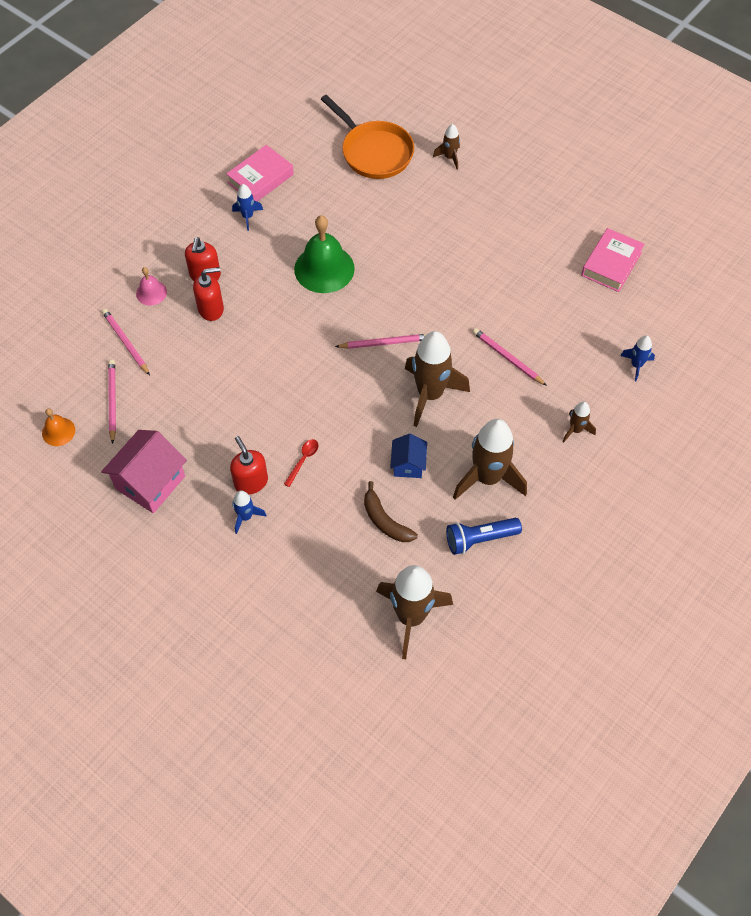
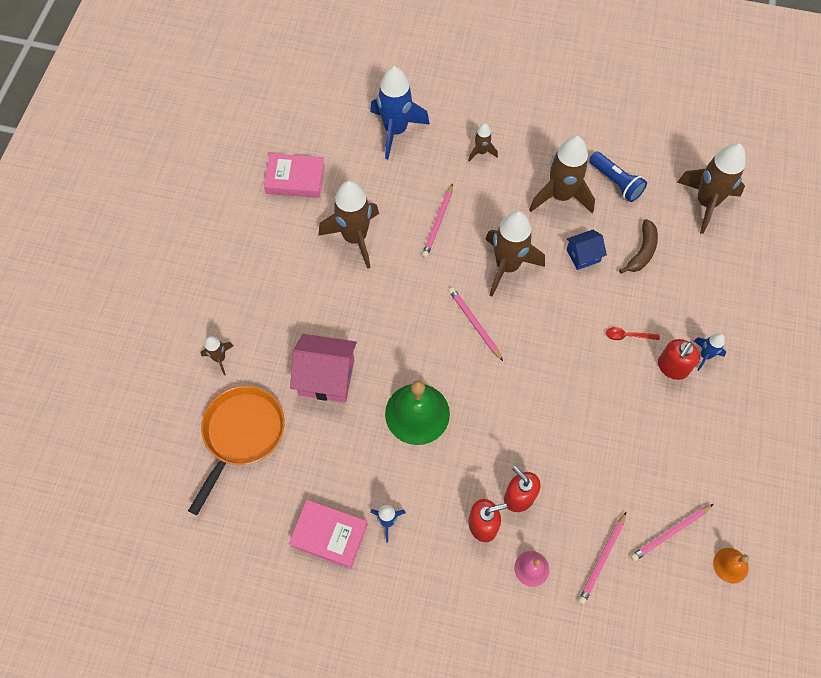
camera: 115 degrees left, 5 degrees up
pink house [101,430,187,513] -> pink house moved to [290,334,357,403]
blue rocket [620,335,655,381] -> blue rocket [370,66,430,159], size x2.07
none -> brown rocket [319,181,379,269]

